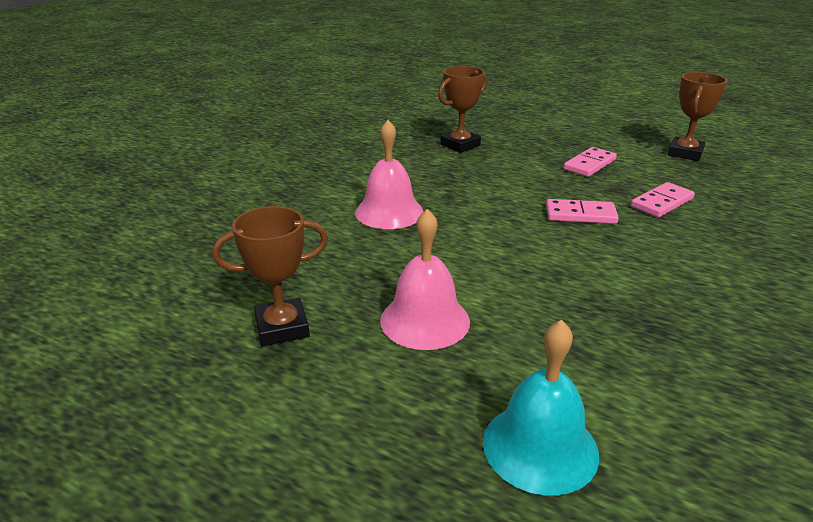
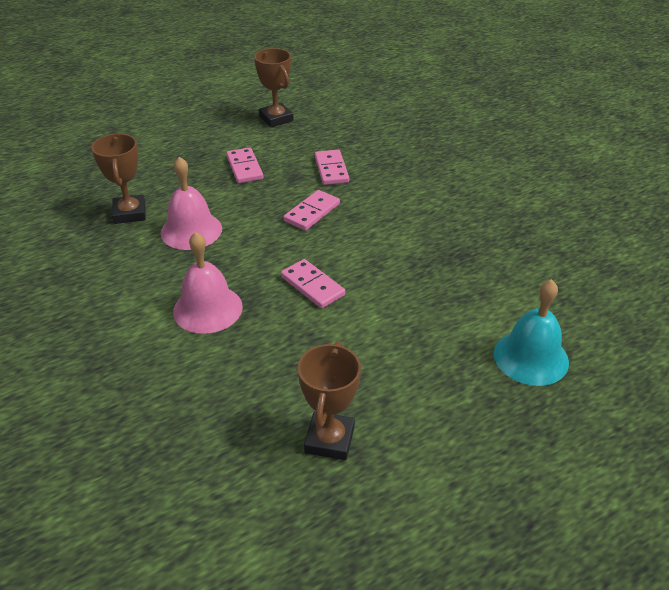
camera: 60 degrees left, 10 degrees up
pink bell [380,209,470,350] -> pink bell moved to [161,157,222,250]
none -> pink domino [281,259,345,309]

